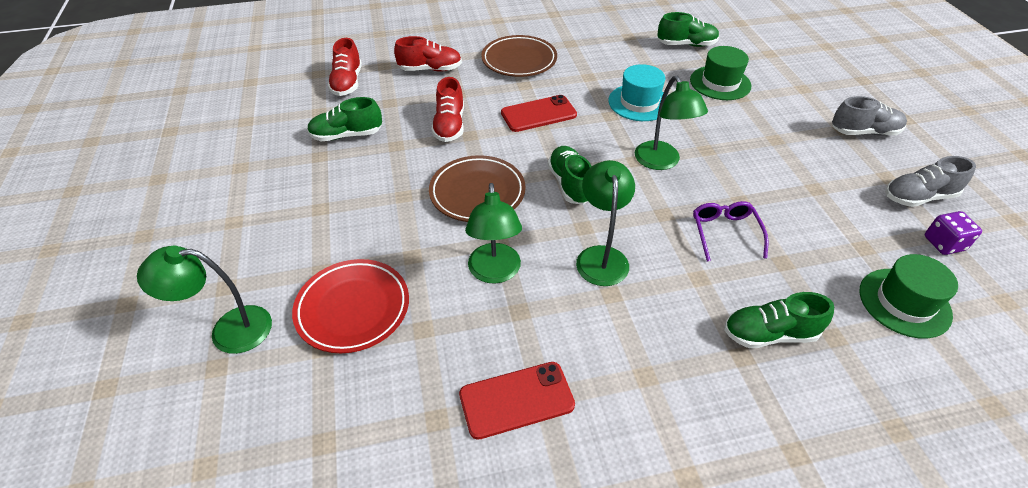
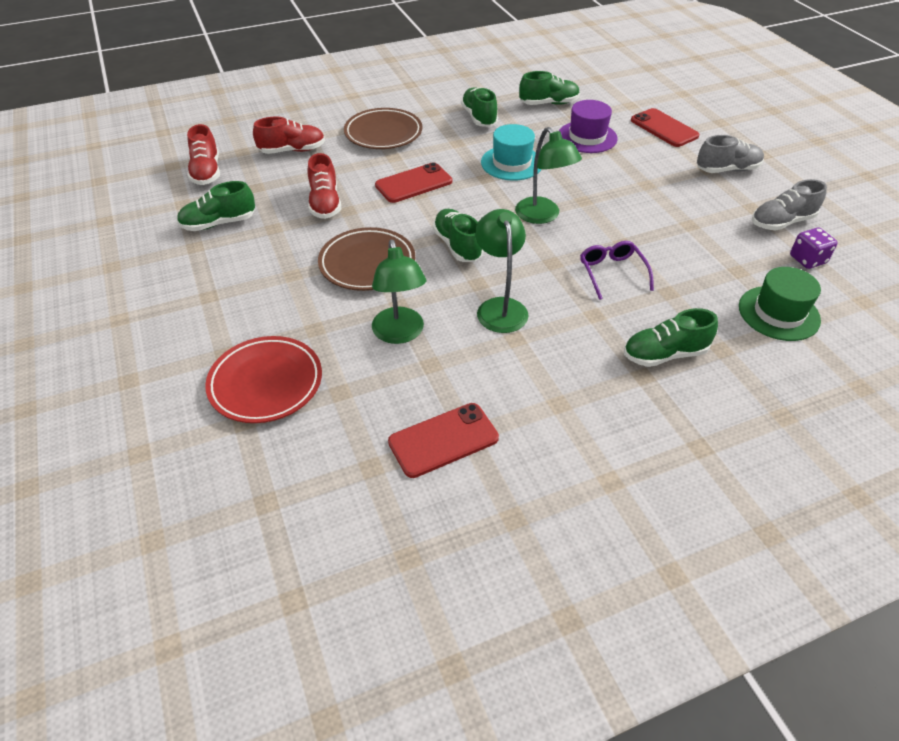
camera: 10 degrees left, 0 degrees up
green lamp [137,246,272,354] -> none
green hat [690,46,751,100] -> purple hat [559,100,618,153]
none -> green shoe [461,87,498,127]
none -> red phone [631,108,700,147]

